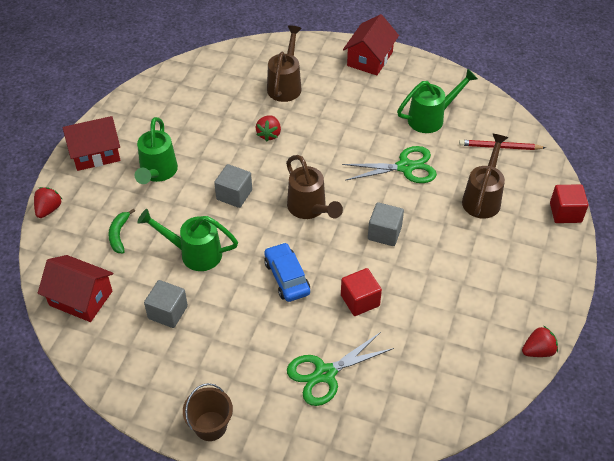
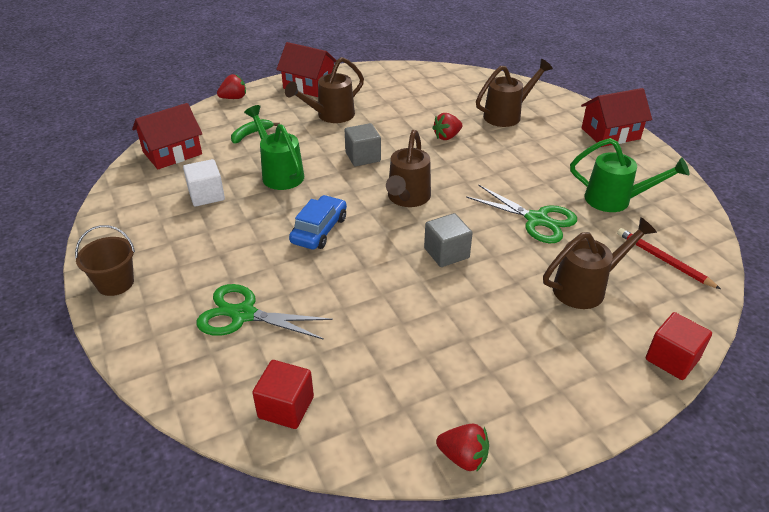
camera: 45 degrees right, 10 degrees down
red house [38,255,114,322] -> red house turned 75 degrees clockwise [132,103,202,169]
green watering can [135,117,178,184] -> brown watering can [285,57,364,123]
grey cube [144,280,188,328] -> white cube [183,159,225,207]
red cube [341,268,382,316] -> red cube moved to [252,360,314,429]

